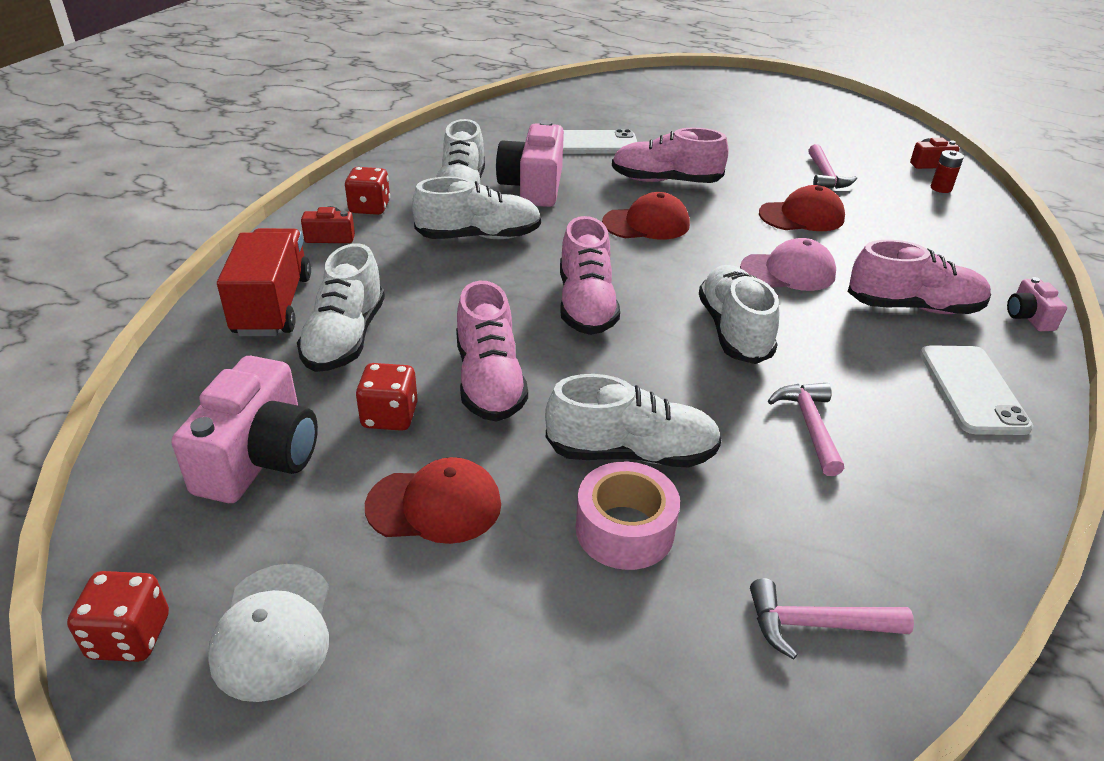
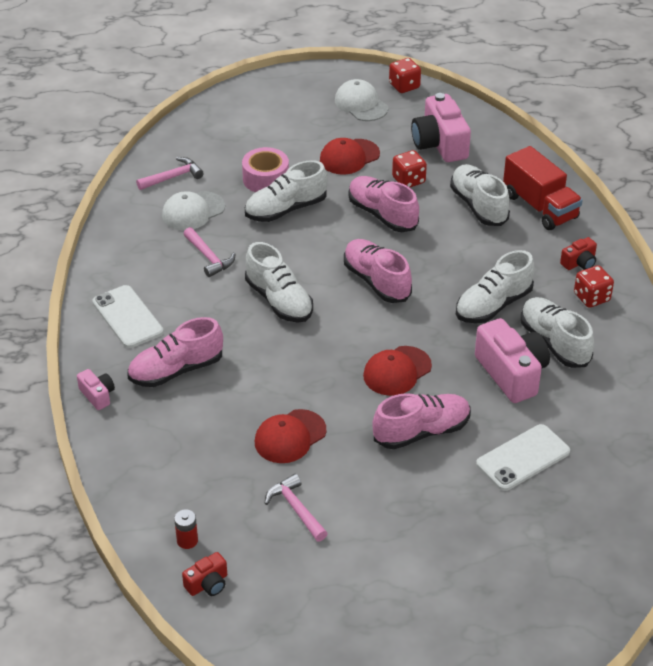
camera: 150 degrees right, 5 degrees up
pink cap [740,238,836,291] -> none
none -> white cap [162,191,225,230]

